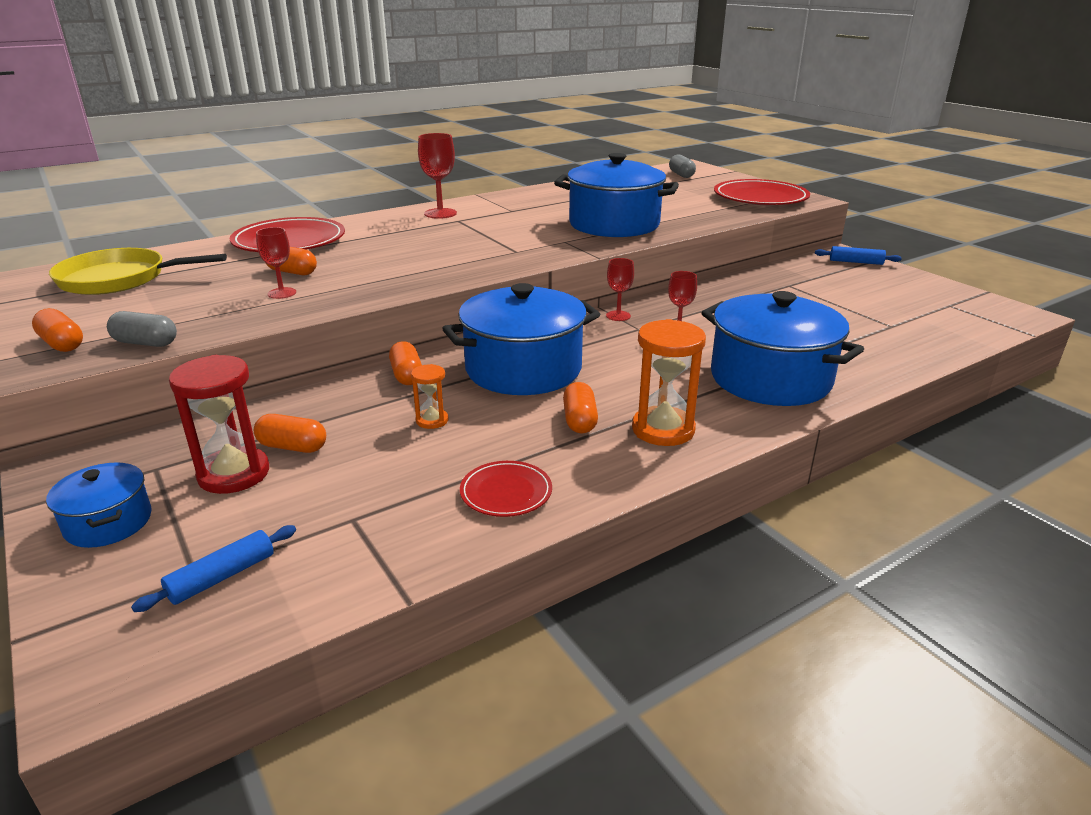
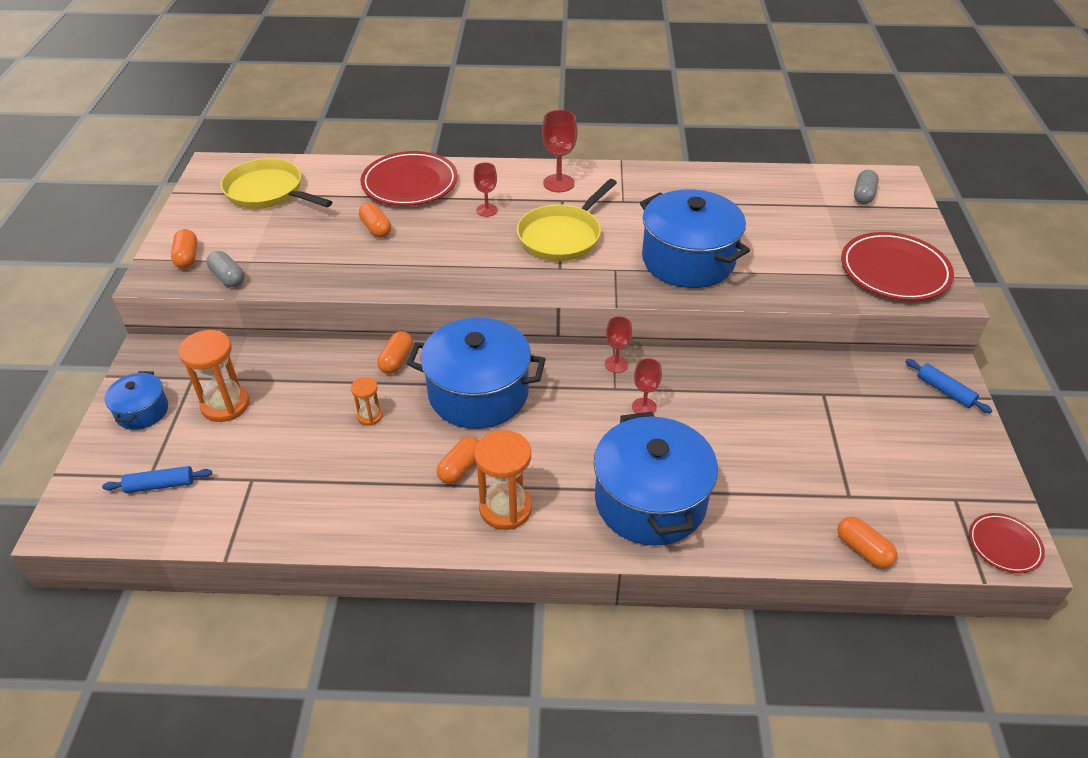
camera: 35 degrees right, 15 degrees up
red hourglass [169,355,269,494] -> orange hourglass [178,330,250,422]
orange capsule [254,414,326,453] -> orange capsule moved to [837,516,897,568]
red goblet [256,227,296,299] -> red goblet moved to [473,163,498,217]
red plate [460,461,552,517] -> red plate moved to [969,513,1045,573]
none -> yellow pan [517,179,617,261]

